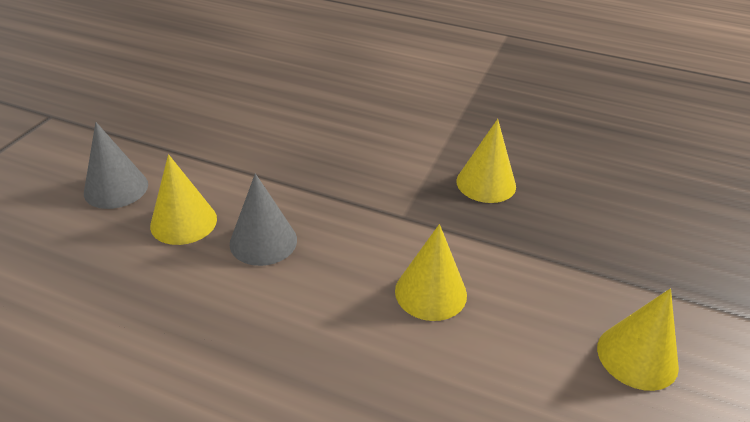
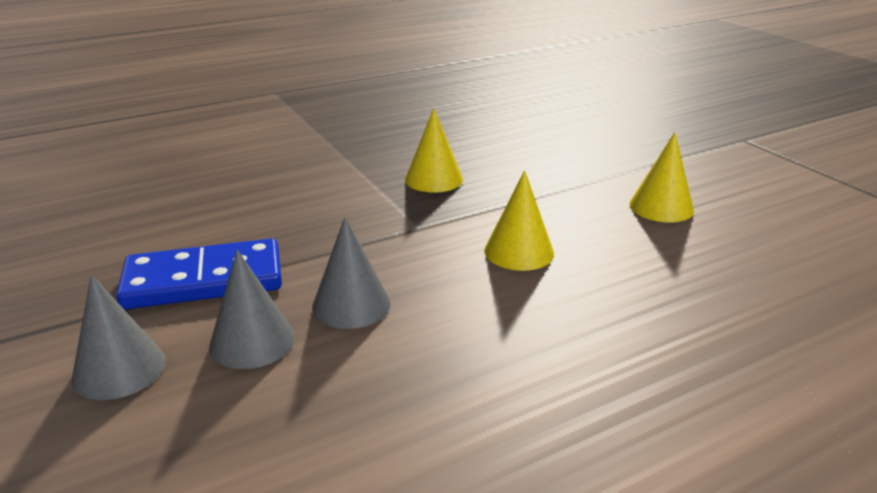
camera: 50 degrees left, 10 degrees down
yellow cone [150,154,217,245] -> grey cone [209,249,295,369]
none -> blue domino [116,238,282,310]

